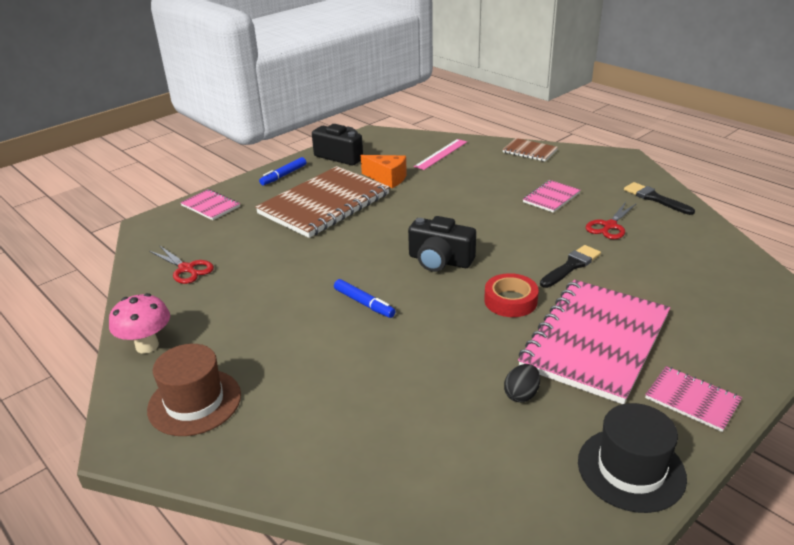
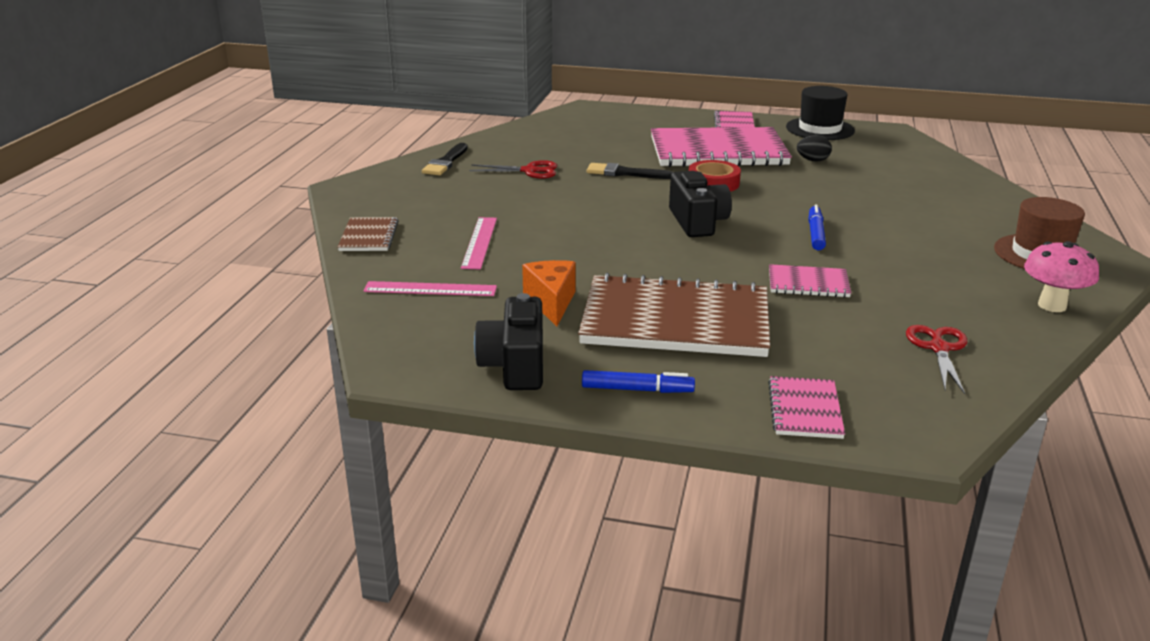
camera: 125 degrees left, 5 degrees down
pink notebook [523,180,580,213] -> pink notebook moved to [769,264,851,298]
none -> pink ruler [461,217,497,269]

